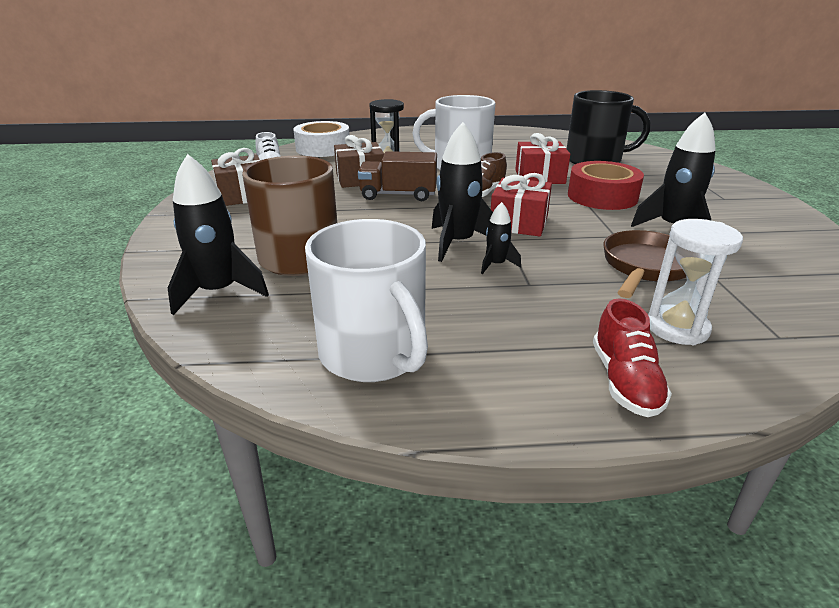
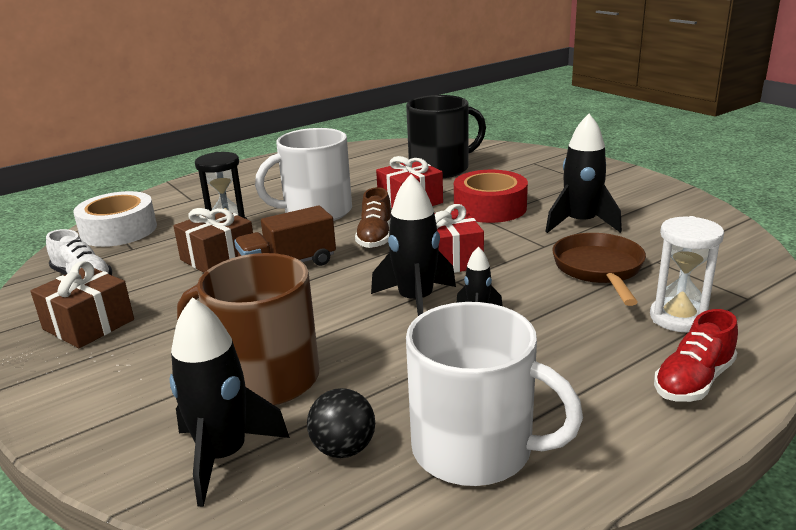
camera: 30 degrees left, 5 degrees down
red shoe [593,298,672,417] -> red shoe turned 75 degrees clockwise [654,309,738,402]
none -> black ball [307,388,375,458]

